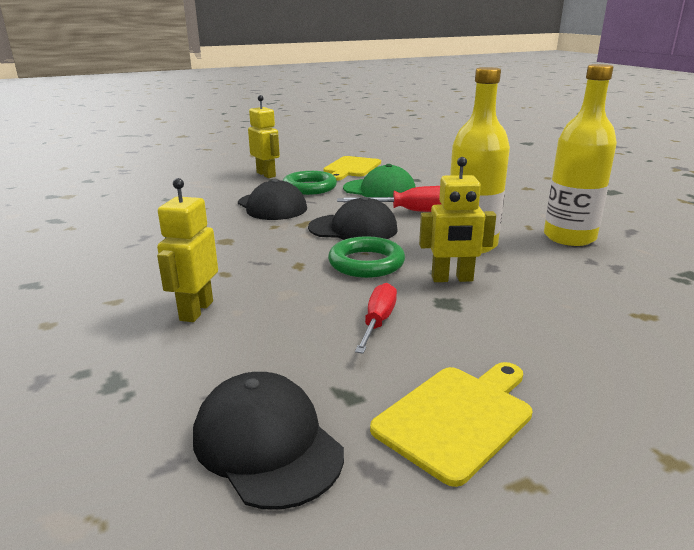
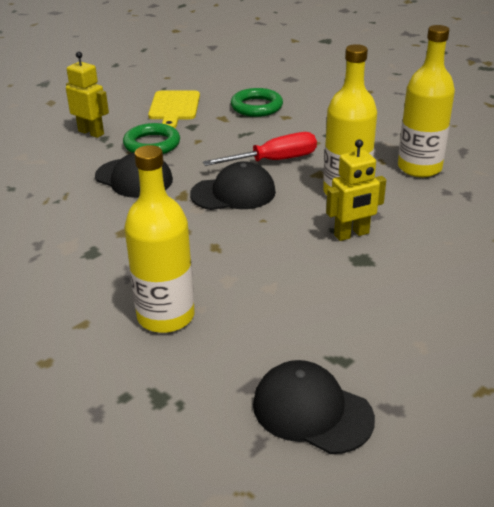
camera: 20 degrees left, 10 degrees up
yellow robot [157,178,218,322] -> yellow bottle [124,145,195,333]
green ring [328,236,405,278] -> green ring moved to [231,88,283,117]
green cap [343,164,415,197] -> none
red screwdriver [355,283,397,354] -> none
yellow cutting board [370,362,533,487] -> none

